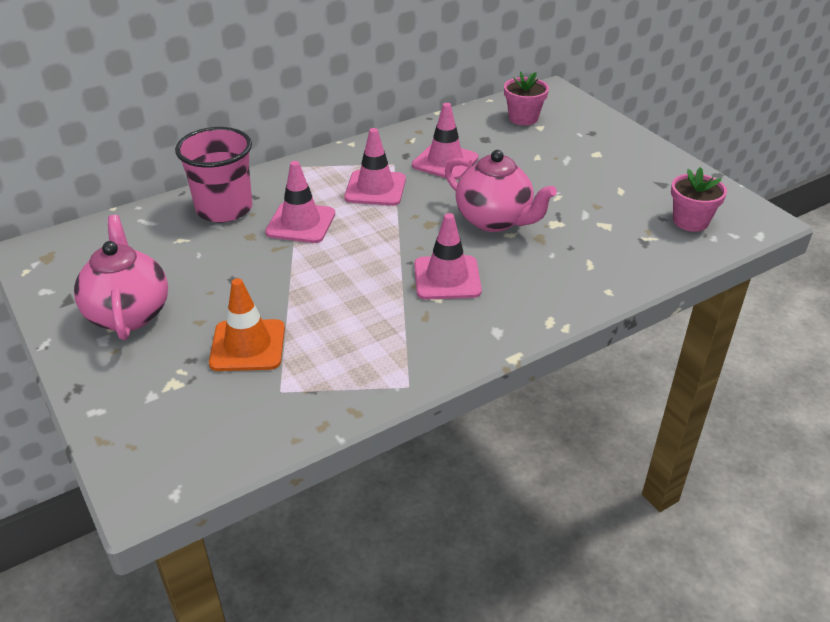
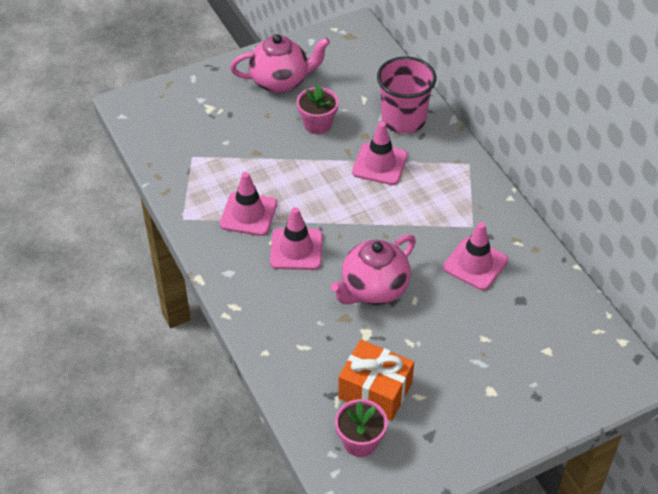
camera: 95 degrees right, 10 degrees up
orange traffic cone [209,278,285,371] -> none
pink traffic cone [344,128,406,206] -> pink traffic cone moved to [220,172,277,236]
pink flower pot [504,71,549,125] -> pink flower pot moved to [297,85,339,134]
none -> orange gift [338,340,414,421]

